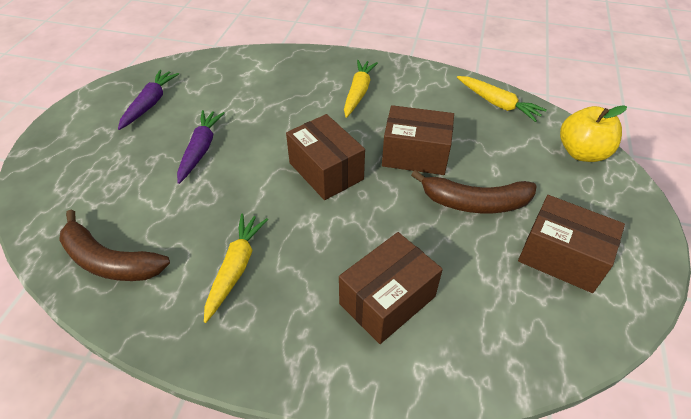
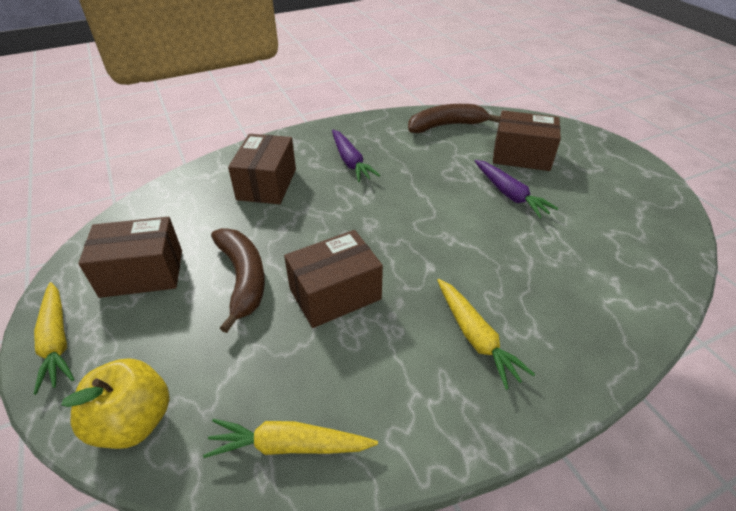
camera: 140 degrees right, 5 degrees down
purple carrot [118,70,179,130] -> purple carrot moved to [332,130,380,182]
yellow carrot [204,214,268,323] -> yellow carrot moved to [34,282,75,395]
brown box [286,114,365,200] -> brown box moved to [493,110,561,171]
brown banana [411,170,536,213] -> brown banana turned 105 degrees clockwise [211,228,265,333]

